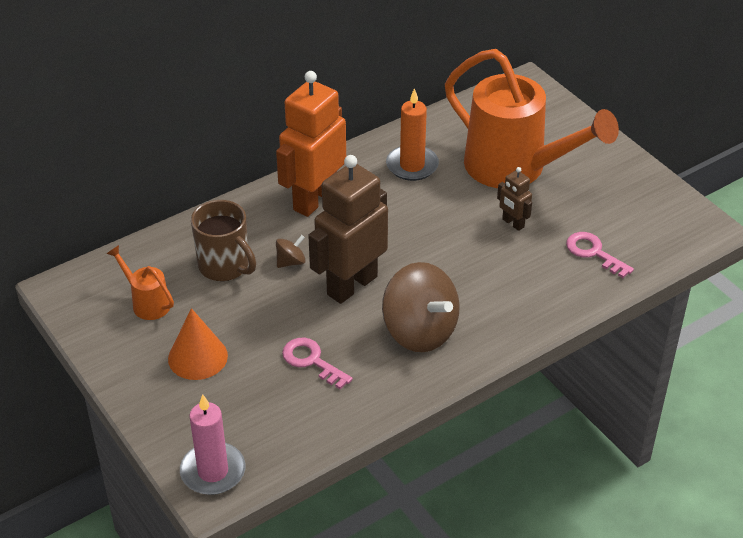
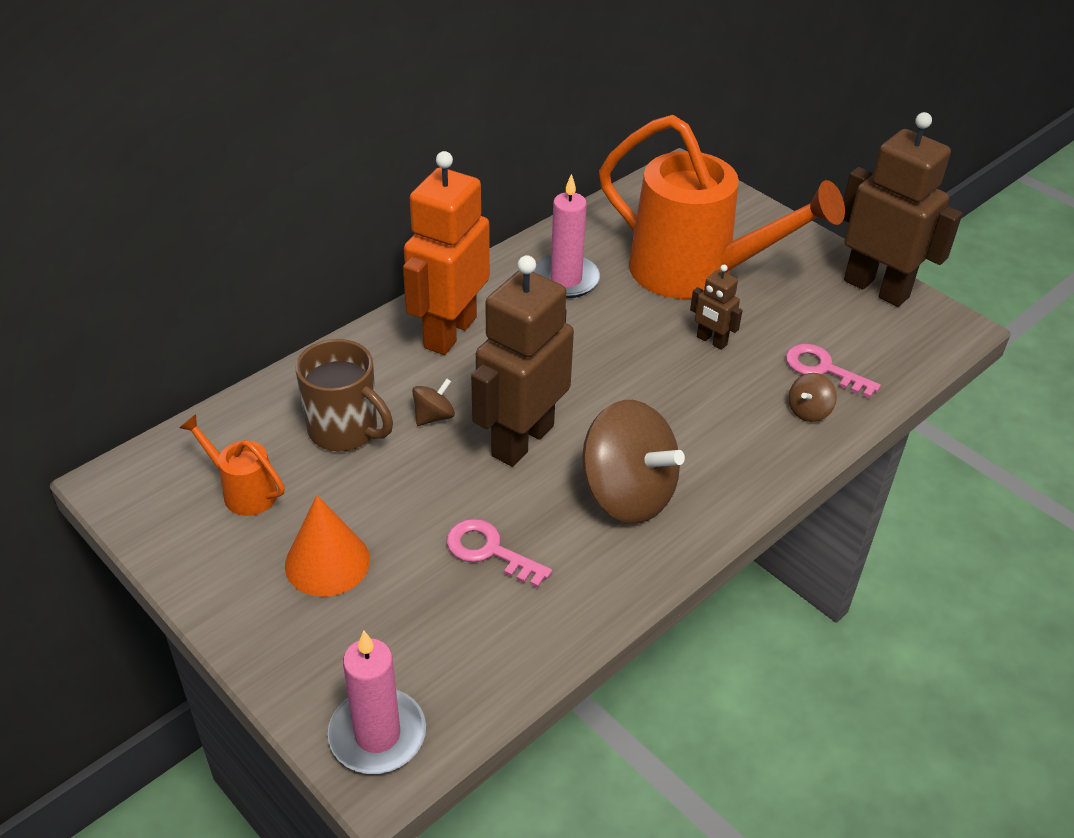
camera: 10 degrees left, 0 degrees up
orange candle [386,88,439,181] -> pink candle [534,174,600,298]
none -> brown spinning top [789,373,837,422]
none -> brown robot [843,112,962,307]

